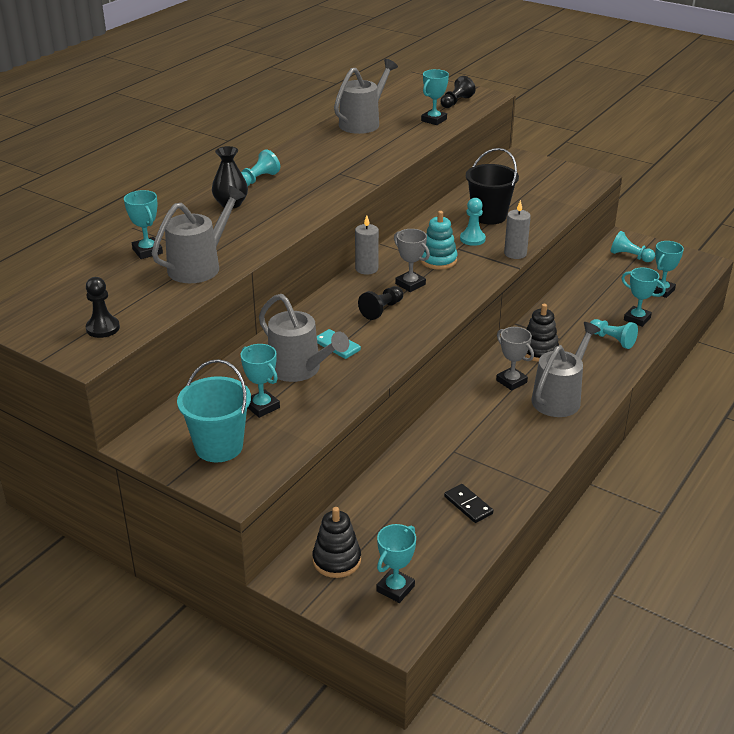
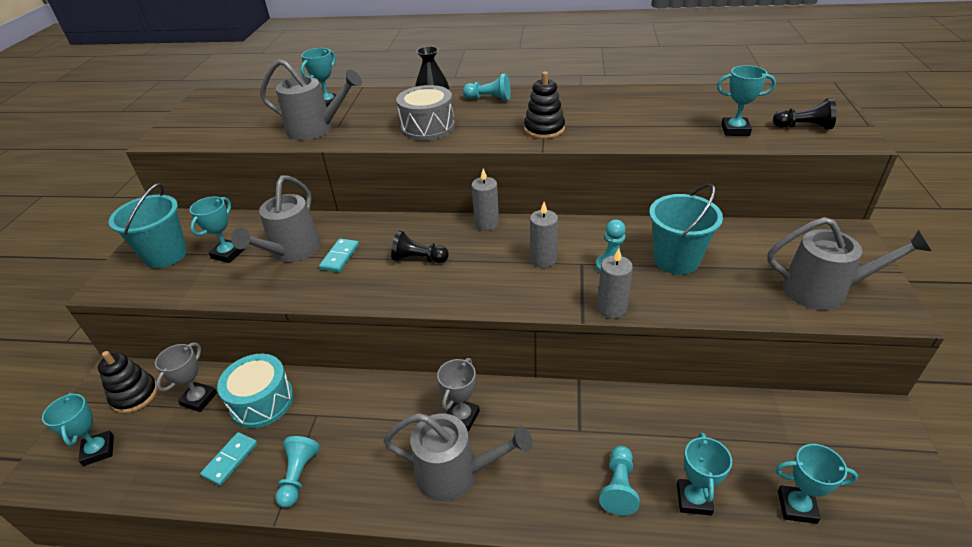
camera: 65 degrees right, 5 degrees up
black pawn [86,277,120,338] -> none
grey watering can [334,59,398,134] -> grey watering can moved to [767,217,931,310]
turquoise trophy [376,524,416,603] -> turquoise trophy turned 60 degrees clockwise [42,393,114,466]
grey trophy [394,229,430,292] -> grey trophy moved to [155,342,217,412]
turquoise stacking toy [420,211,458,270] -> grey candle [530,202,558,268]
black domino [444,484,493,523] -> turquoise domino [200,432,258,486]
black bucket [466,148,519,225] -> turquoise bucket [649,184,723,275]
black stacking toy [525,304,559,362] -> black stacking toy moved to [524,72,565,139]
turquoise pawn [611,231,655,262] -> turquoise pawn moved to [276,436,320,508]
none -> turquoise drum [217,354,294,428]
none -> grey drum [396,85,455,141]

